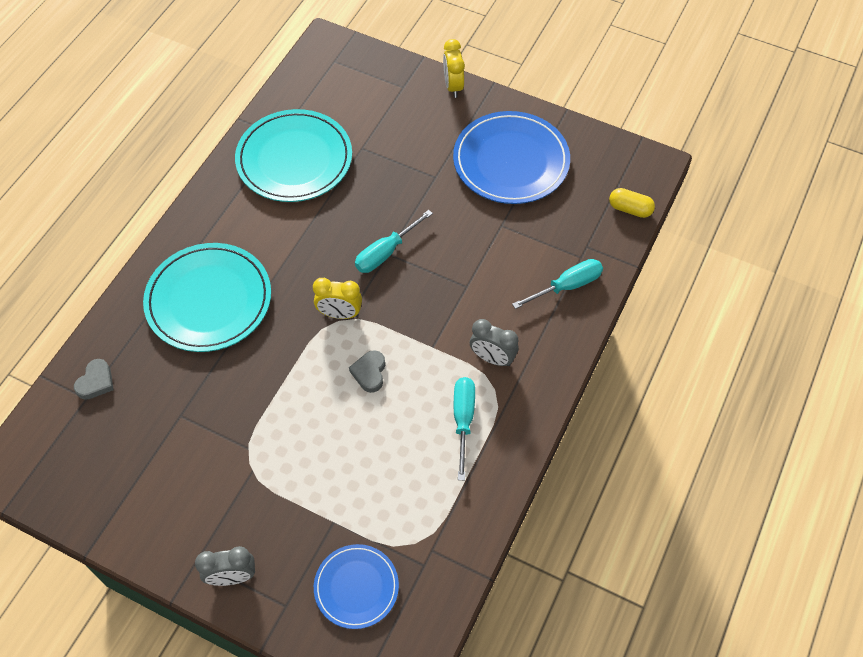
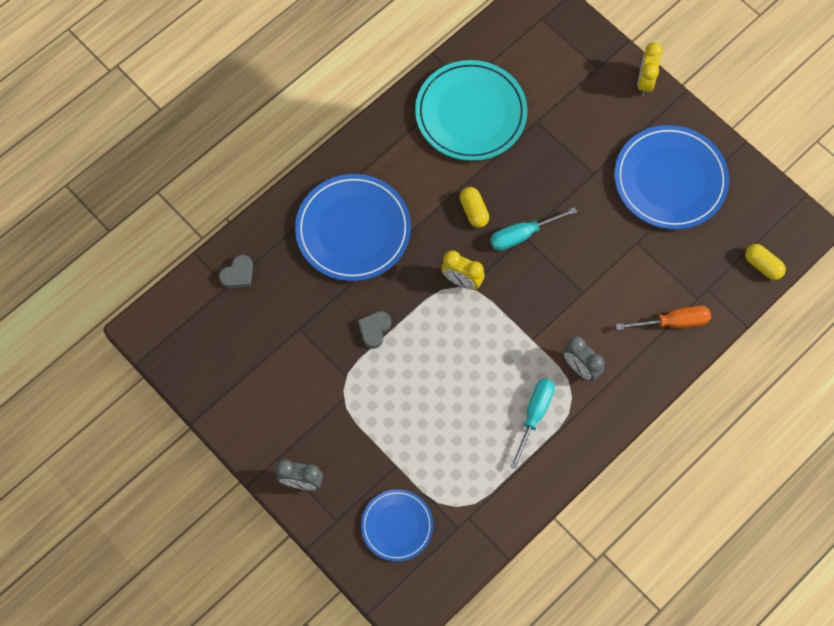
camera: 20 degrees right, 10 degrees up
turquoise plate [143,243,271,352] -> blue plate [295,174,411,281]
grey heart [349,350,385,393] -> grey heart moved to [358,311,391,349]
turquoise screwdriver [512,259,603,309] -> orange screwdriver [616,306,711,330]
none -> yellow capsule [460,187,489,228]

